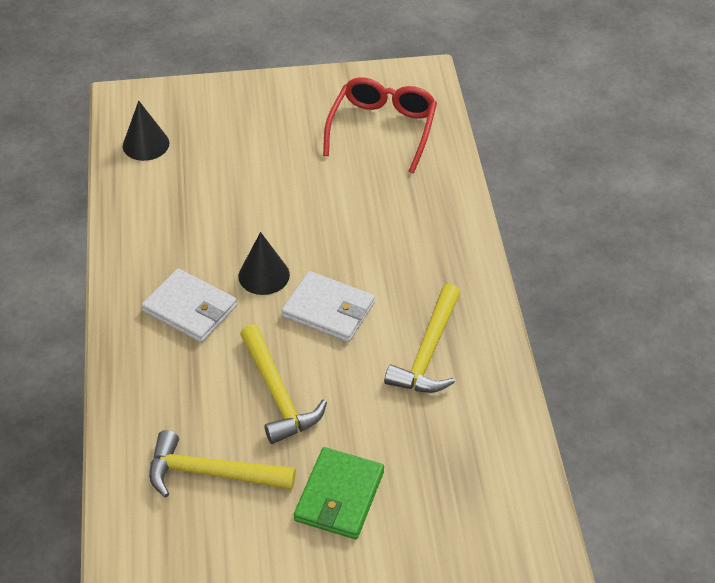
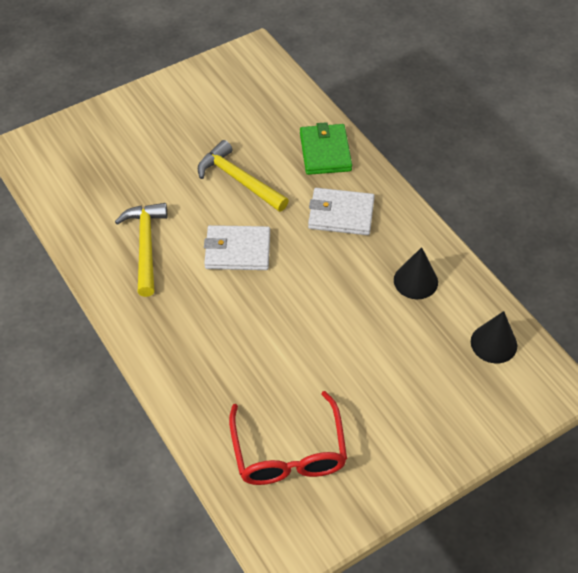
camera: 155 degrees right, 5 degrees up
yellow hammer [149,430,296,498] -> none
black cone [239,232,290,295] -> black cone moved to [394,247,438,299]
green wallet [294,447,384,539] -> green wallet moved to [300,122,352,175]

